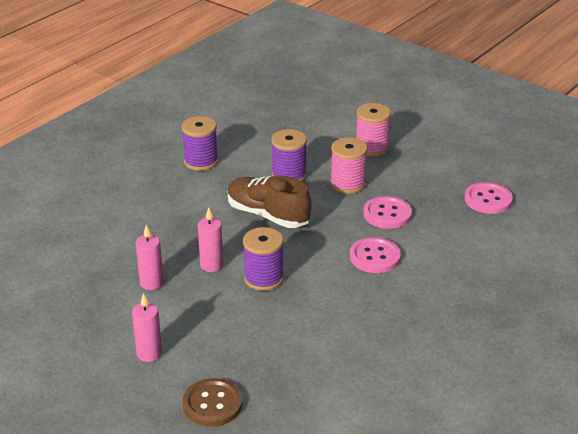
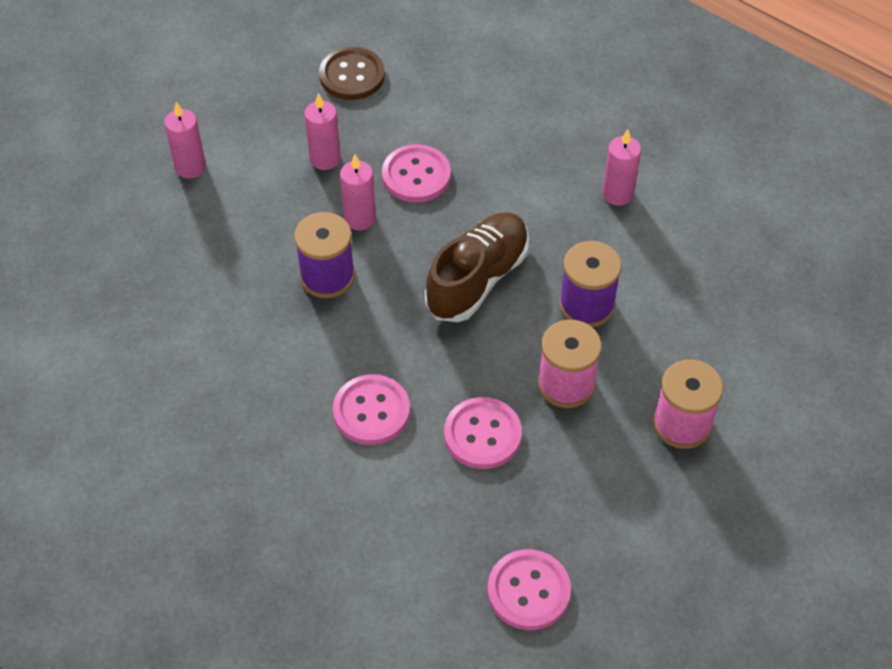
camera: 90 degrees right, 20 degrees up
purple spool [181,116,218,171] -> pink candle [602,129,641,206]
brown button [182,378,242,427] -> brown button moved to [319,47,385,100]
none -> pink button [382,144,451,203]

